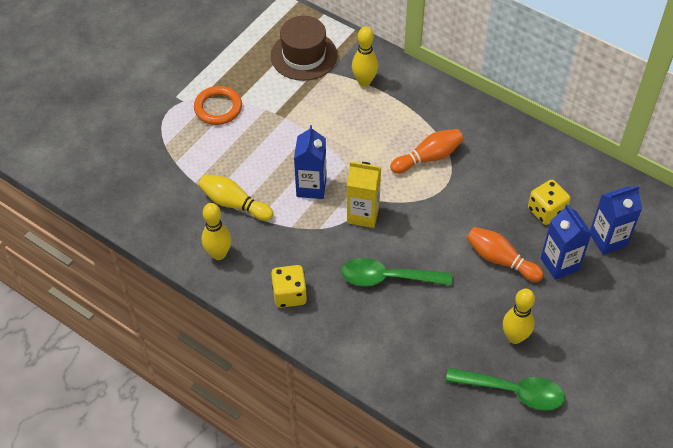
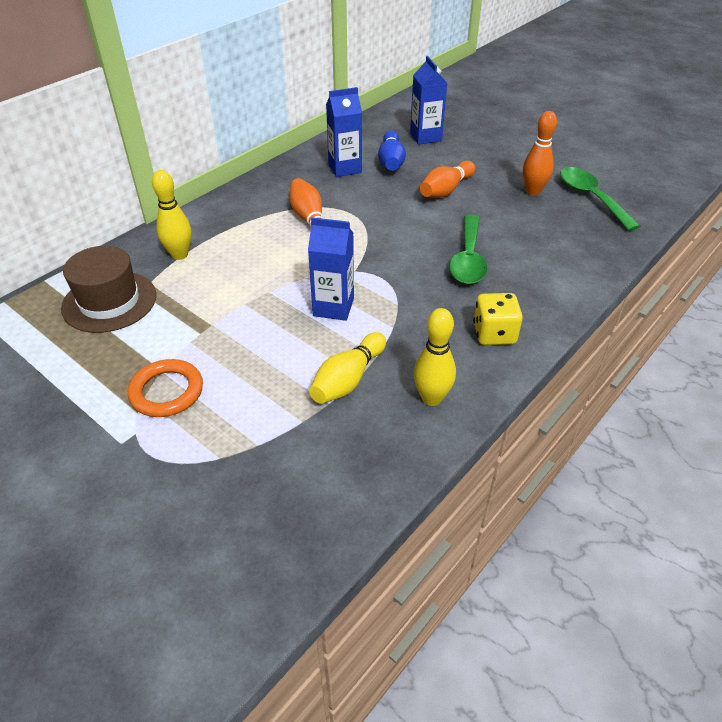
camera: 85 degrees left, 10 degrees down
yellow carton [347,161,381,228] -> none
green spoon [446,368,565,411] -> green spoon turned 45 degrees counterclockwise [560,167,640,231]
yellow bowling pin [503,289,535,344] -> orange bowling pin [523,111,557,195]
yellow dice [528,180,570,225] -> blue bowling pin [378,130,406,171]
blue carton [541,204,592,280] -> blue carton moved to [326,87,362,177]

